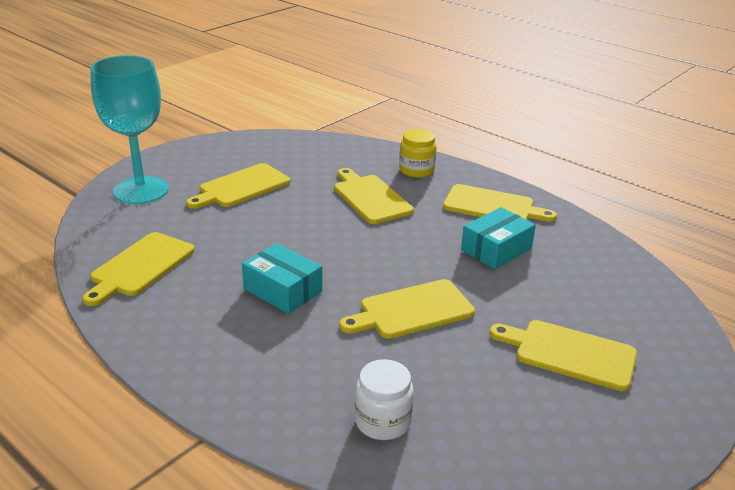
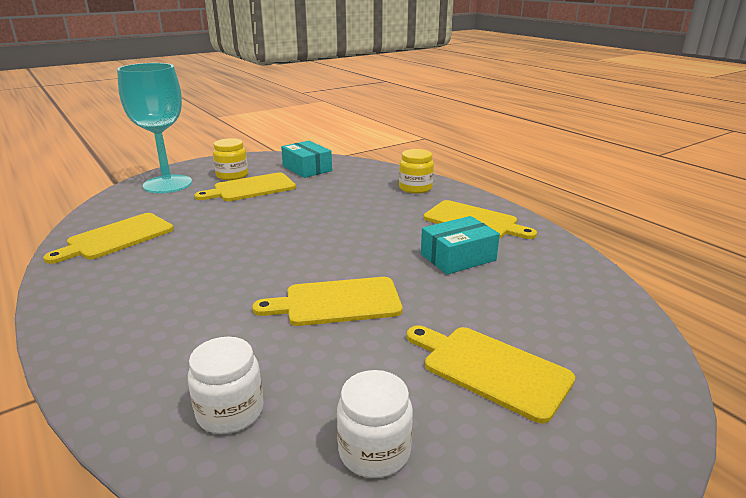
camera: 15 degrees right, 5 degrees down
turquoise box [242,243,322,314] -> turquoise box moved to [281,141,332,178]
yellow cutting board [334,168,414,224] -> none
none -> yellow jar [213,138,248,180]
none -> white jar [337,370,413,478]

